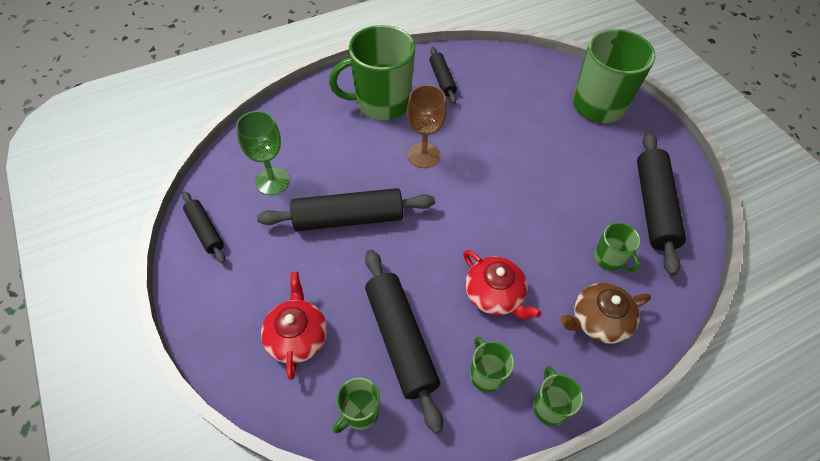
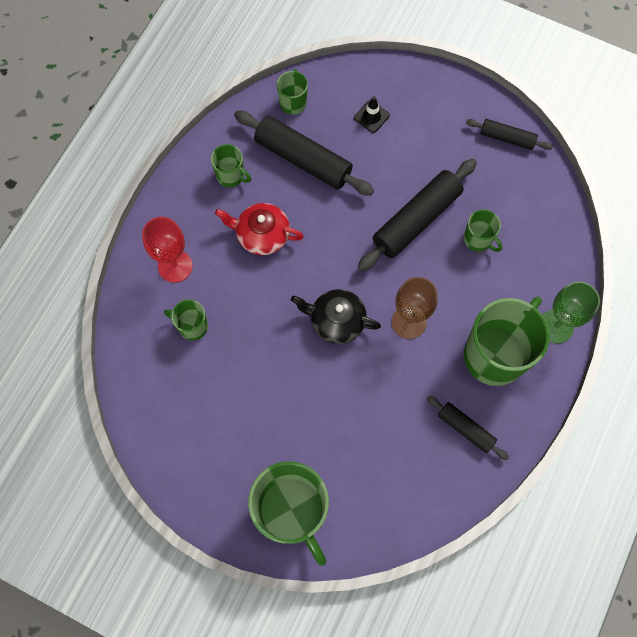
camera: 145 degrees right, 15 degrees up
green goblet [236,111,290,195] -> green goblet moved to [542,281,600,344]
red teapot [261,272,327,380] -> black traffic cone [354,96,390,133]
green mug [533,366,583,426] -> green mug moved to [464,209,502,252]
brown teapot [561,283,651,344] -> red goblet [142,217,193,283]
black rolling pin [637,132,686,276] -> none
none -> black teapot [291,289,381,344]

